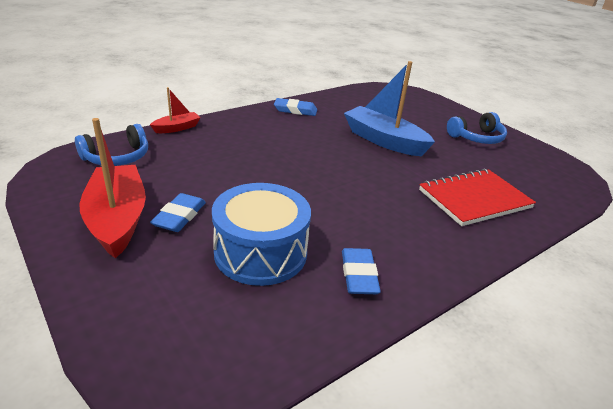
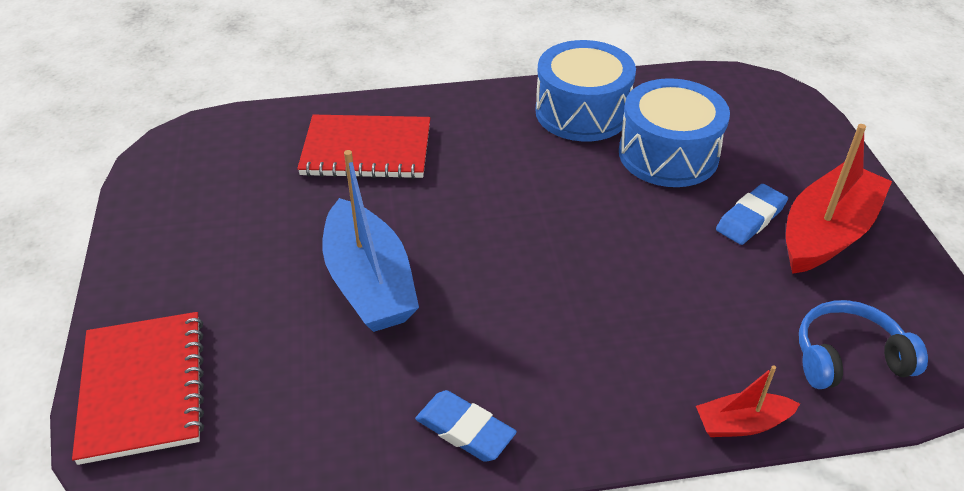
camera: 150 degrees left, 10 degrees up
red boat [79,118,146,258] -> red boat turned 150 degrees counterclockwise [786,124,892,274]
blue eraser [342,248,381,294] -> blue drum [535,40,636,142]
blue headphones [447,112,507,144] -> none
none -> red notebook [72,312,204,465]

